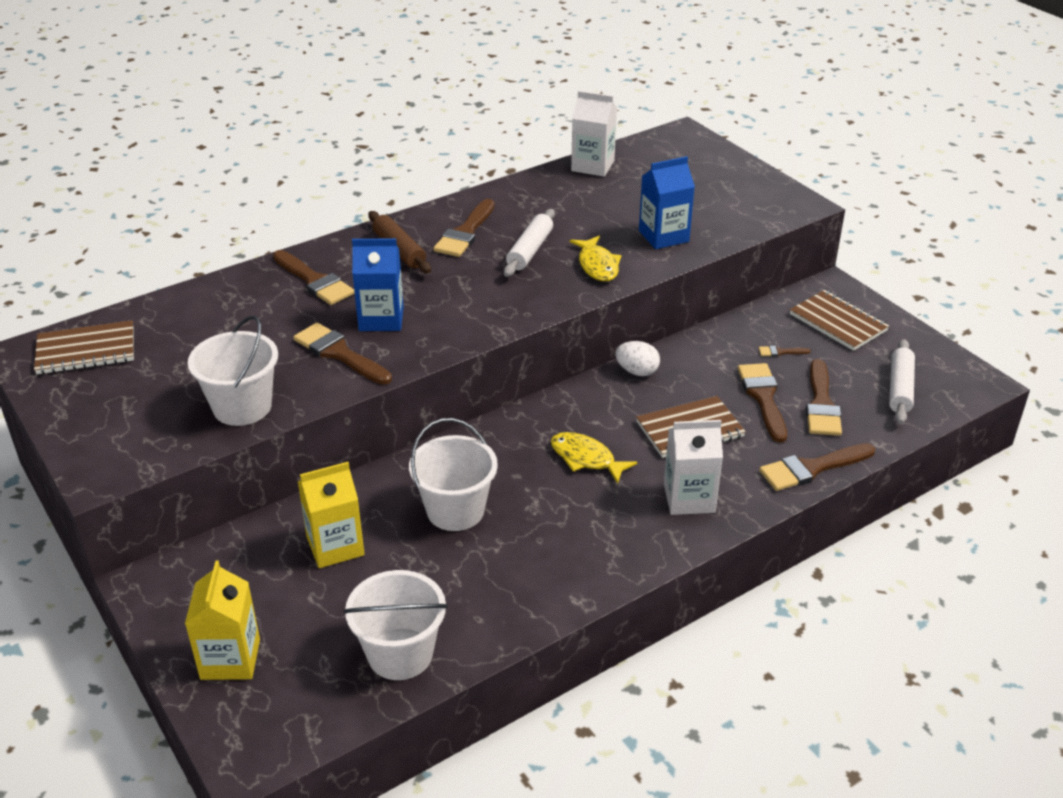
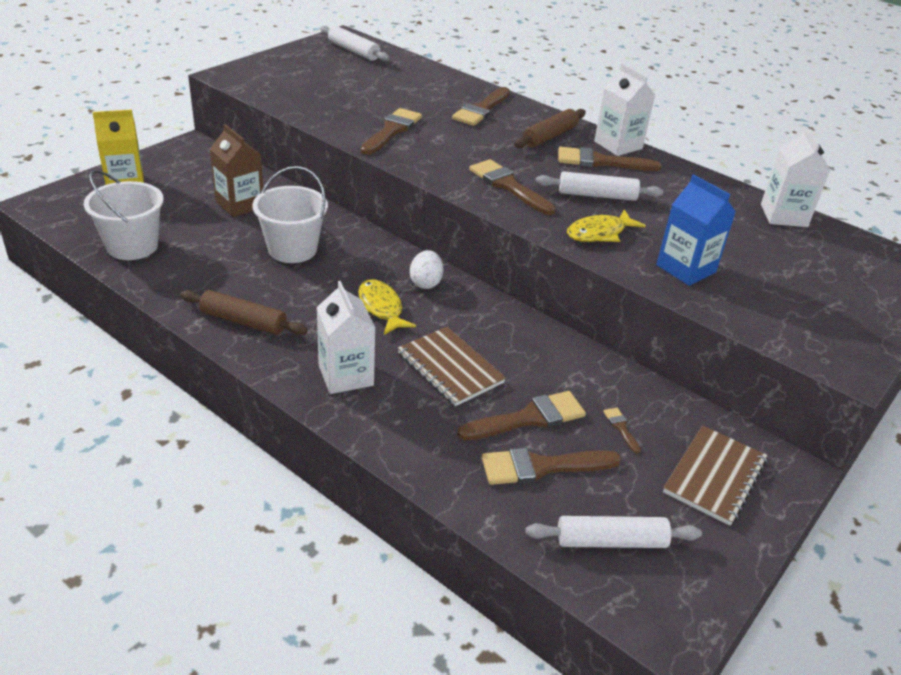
camera: 70 degrees right, 0 degrees up
brown notebook [34,320,134,374] -> white rolling pin [320,26,390,61]
white bucket [188,316,278,426] -> none
yellow carton [297,462,365,568] -> brown carton [210,124,263,217]
blue carton [352,238,404,331] -> none
yellow fish [551,432,637,484] -> yellow fish turned 45 degrees counterclockwise [358,279,416,335]
white egg [615,341,660,376] -> white egg moved to [410,250,444,289]
brown brush [759,443,875,491] -> brown brush moved to [469,159,555,215]
none -> brown rolling pin [180,290,308,335]
none -> white carton [594,64,655,156]

